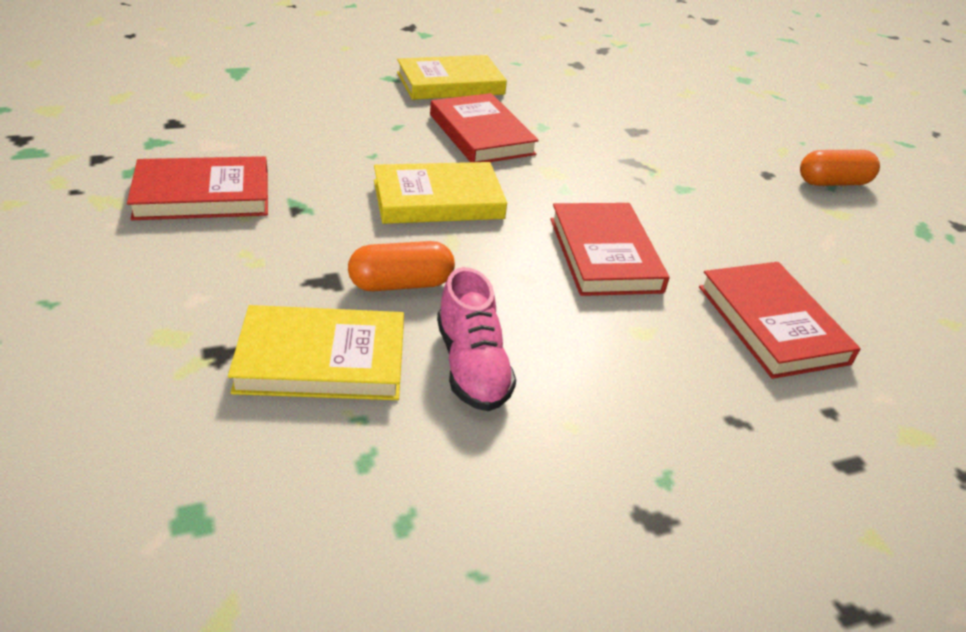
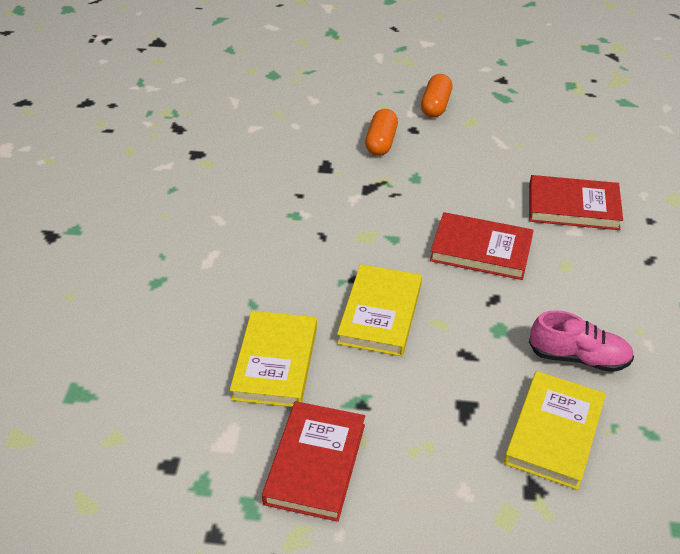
camera: 60 degrees left, 5 degrees up
orange capsule [348,241,455,291] -> orange capsule moved to [365,109,398,156]
yellow book [397,55,507,100] -> yellow book moved to [230,311,317,407]
red book [430,93,539,162] -> none

